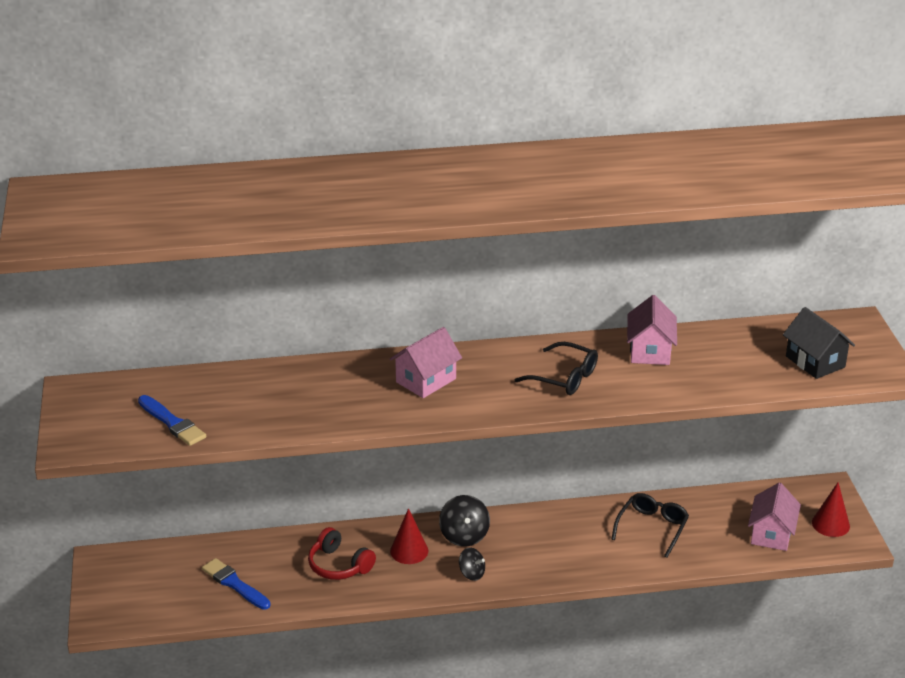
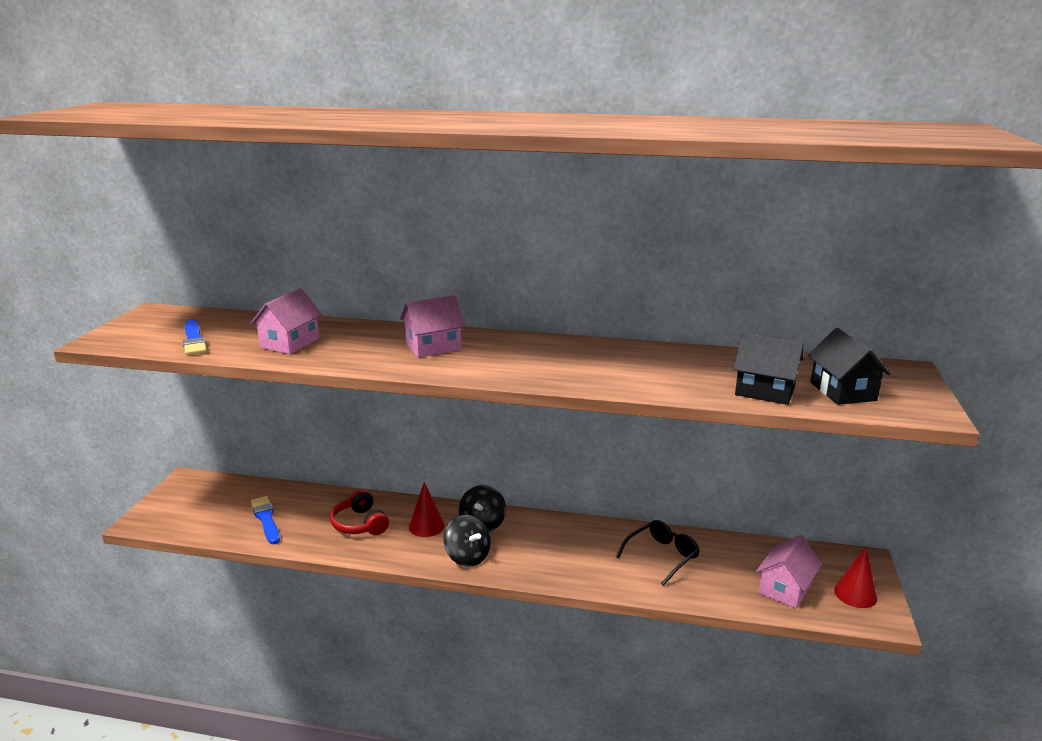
camera: 20 degrees right, 10 degrees down
black spinning top [459,547,485,581] -> black spinning top [444,515,491,567], size x1.56
black glasses [514,342,598,395] -> none
pink house [627,295,677,365] -> pink house moved to [250,288,323,354]
none -> black house [734,333,804,405]

